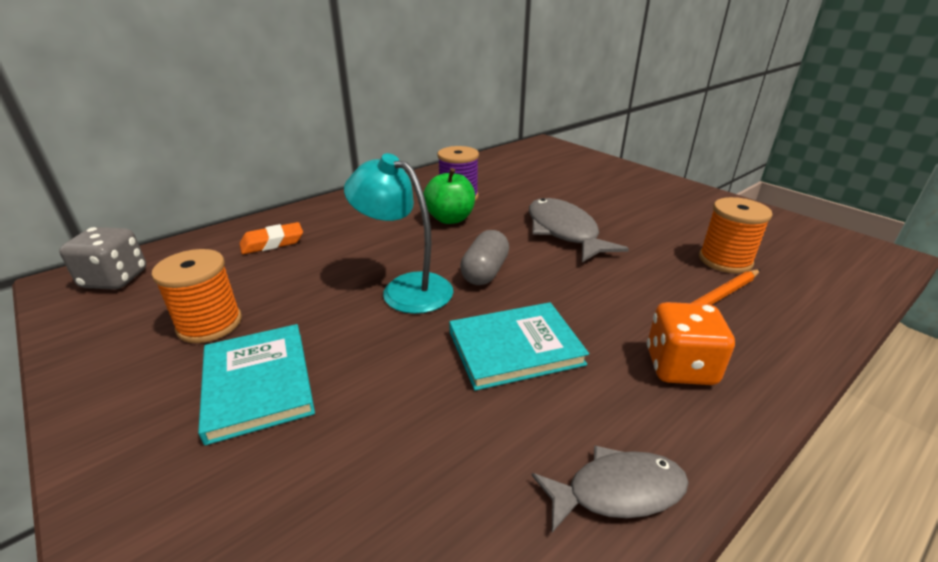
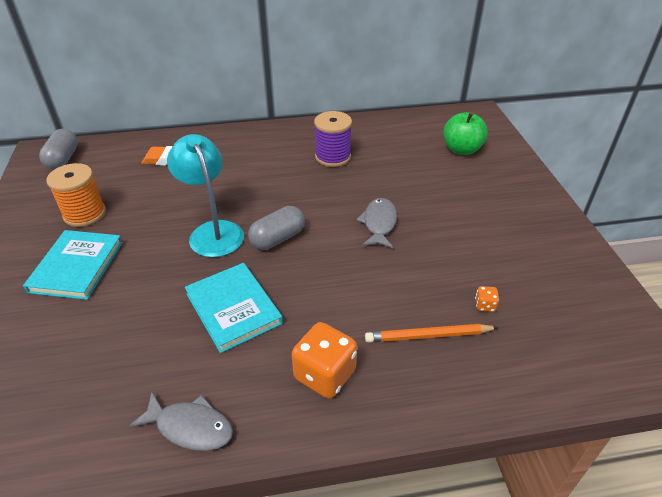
camera: 30 degrees right, 10 degrees up
grey dice [59,227,146,290] -> grey capsule [39,129,78,170]
green apple [423,168,475,224] -> green apple moved to [444,111,488,155]
turquoise book [449,302,589,391] -> turquoise book turned 45 degrees clockwise [185,263,283,353]
grey fish [529,198,629,262] -> grey fish [356,198,397,248], size x0.64
orange spool [699,197,772,274] -> orange dice [475,286,499,312]

